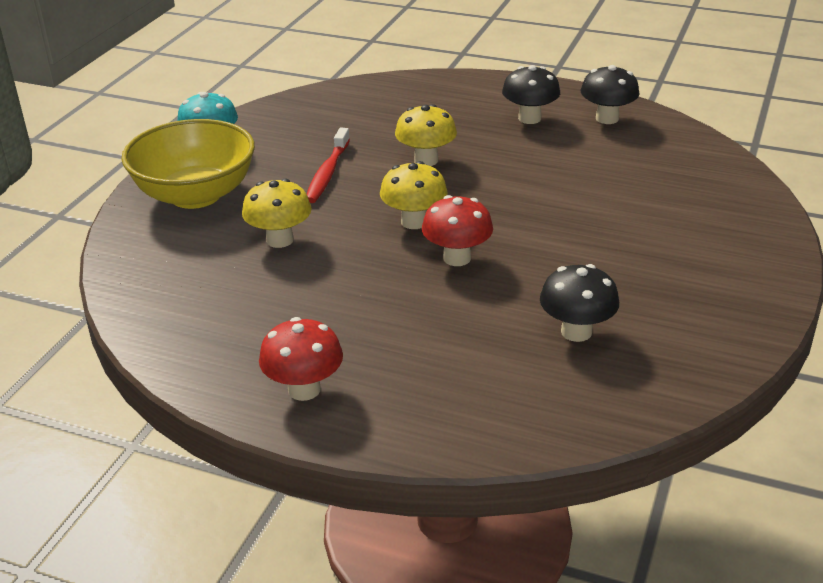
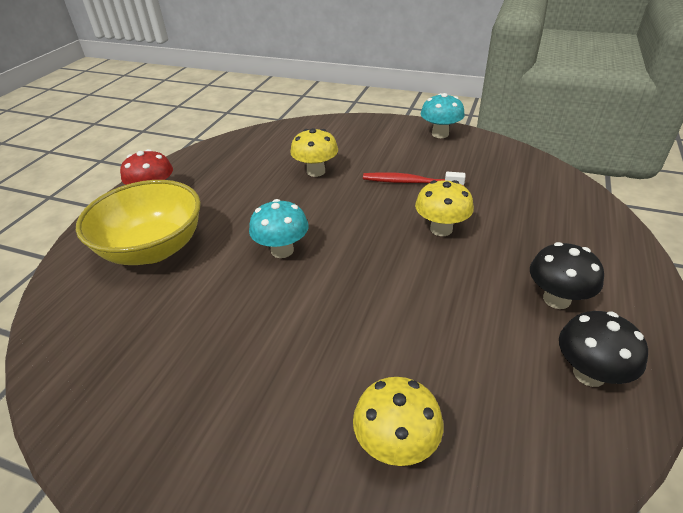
camera: 90 degrees right, 5 degrees up
yellow bowl [121,119,255,209] -> yellow bowl moved to [76,180,201,265]
yellow mushroom [380,161,448,229] -> yellow mushroom moved to [353,377,443,466]
red mushroom [422,195,493,266] -> turquoise mushroom [249,199,309,258]
black mushroom [540,264,619,342] -> none

